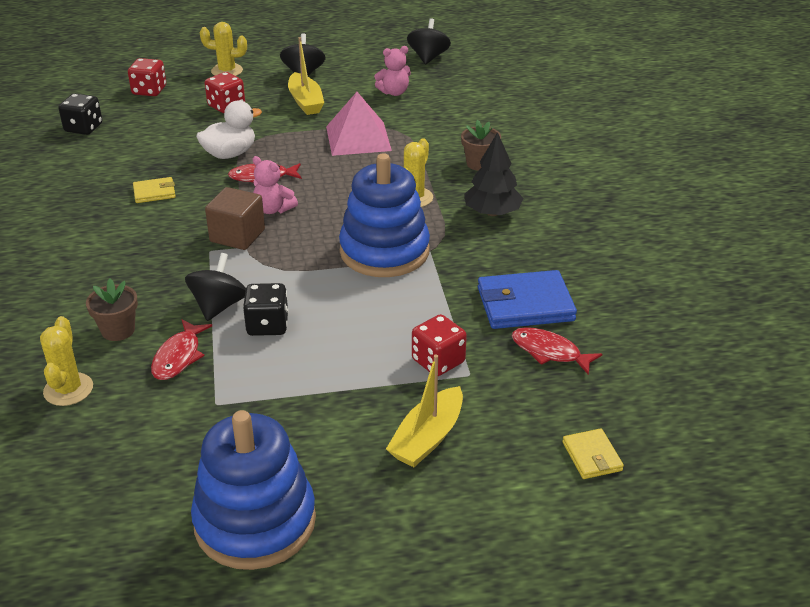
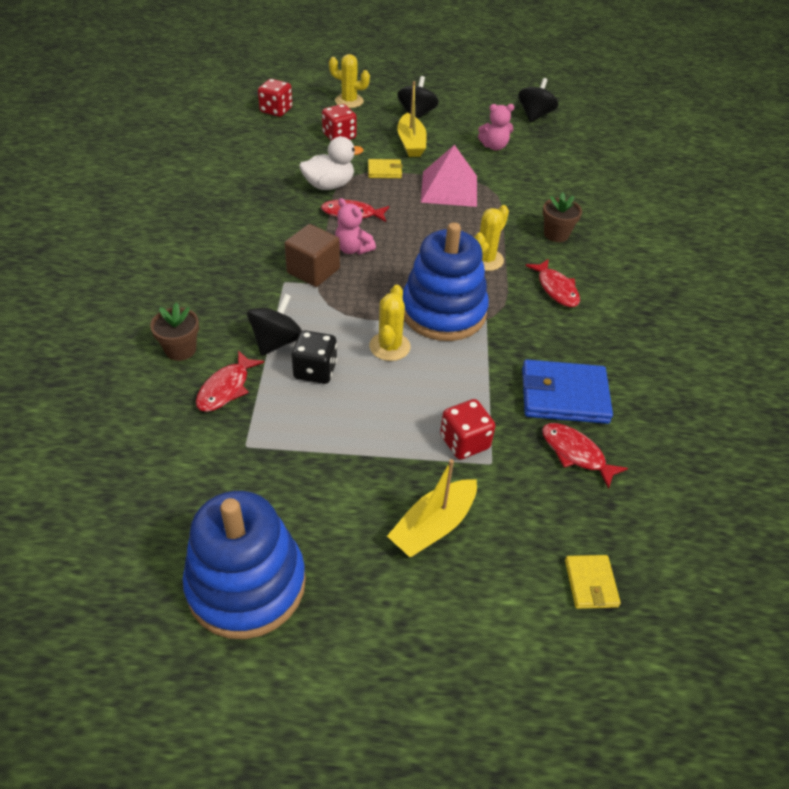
camera: 10 degrees right, 10 degrees up
yellow cactus [40,316,93,406] -> yellow cactus moved to [369,285,411,361]
black dice [58,93,102,135] -> none
yellow wallet [133,177,176,203] -> yellow wallet moved to [368,159,403,178]
black tree [464,132,523,216] -> red fish [525,259,580,307]

